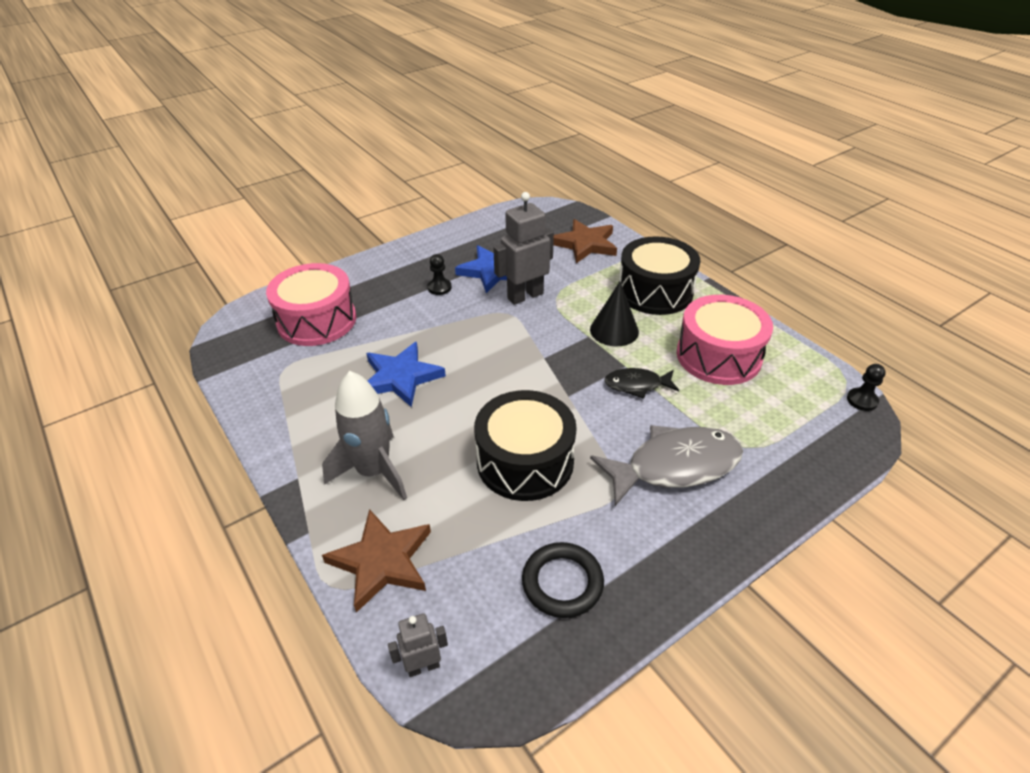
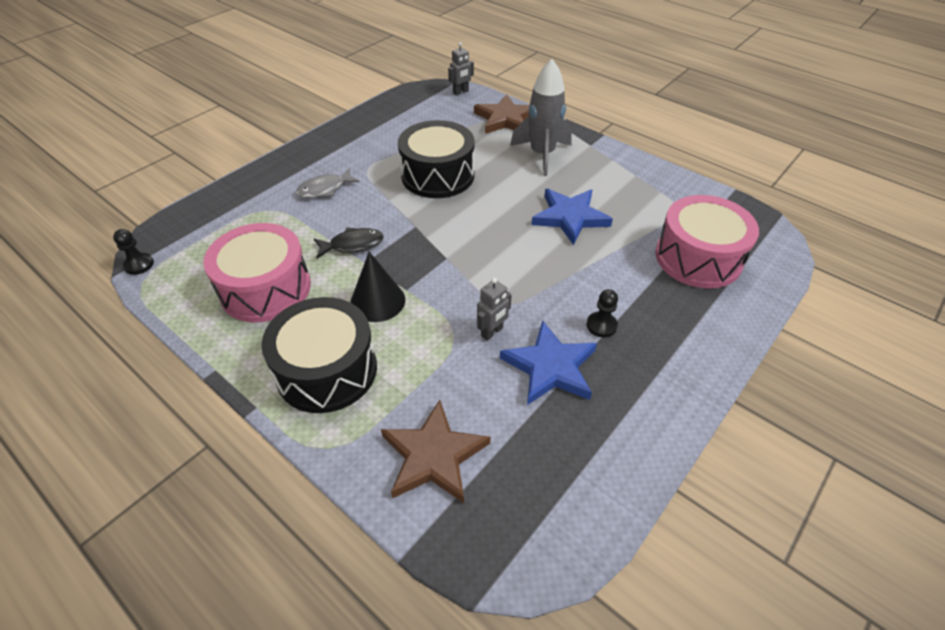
camera: 165 degrees right, 5 degrees up
grey robot [493,192,554,305] -> grey robot [477,278,512,341], size x0.54
black ring [522,542,604,618] -> none
grey fish [590,425,743,506] -> grey fish [296,168,360,198], size x0.54

